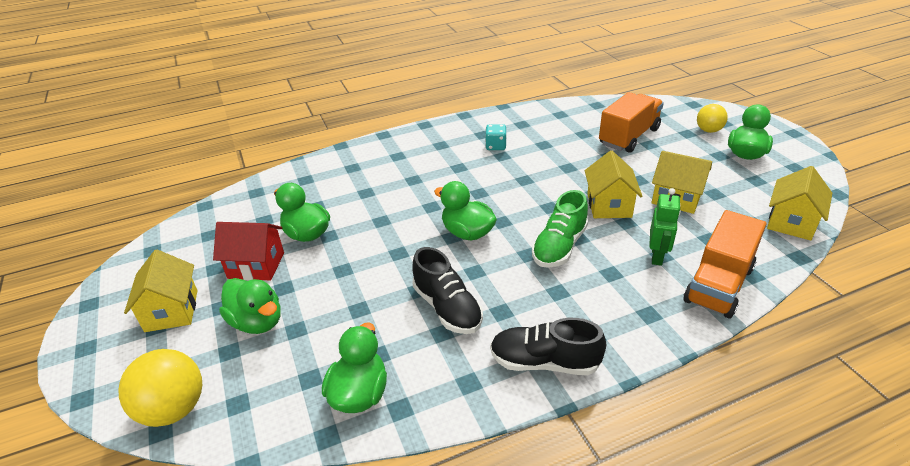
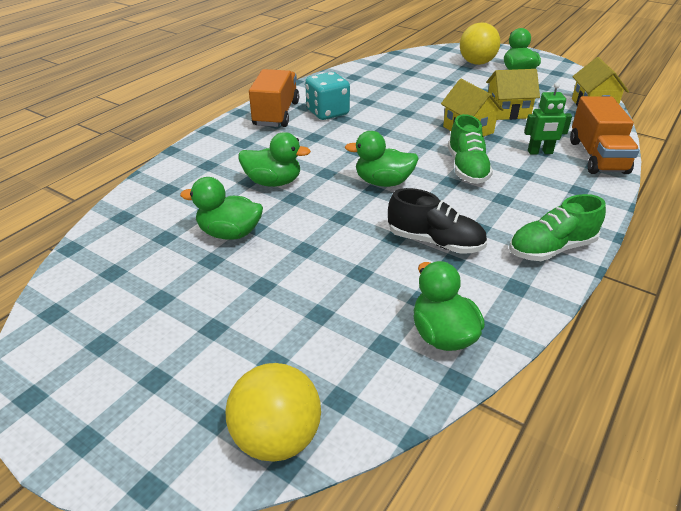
camera: 35 degrees left, 0 degrees up
yellow house [124,250,198,332] -> none
red house [213,222,284,280] -> none
green duck [219,278,280,334] -> green duck moved to [239,132,311,187]
turquoise dice [485,124,507,150] -> turquoise dice [305,72,350,120], size x1.72
black shoe [490,318,606,375] -> green shoe [509,194,606,261]
orange truck [599,92,664,153] -> orange truck moved to [249,69,299,127]
green robot [649,188,681,266] -> green robot turned 105 degrees clockwise [524,83,572,155]
yellow ball [697,104,728,133] -> yellow ball [460,22,500,65], size x1.61

